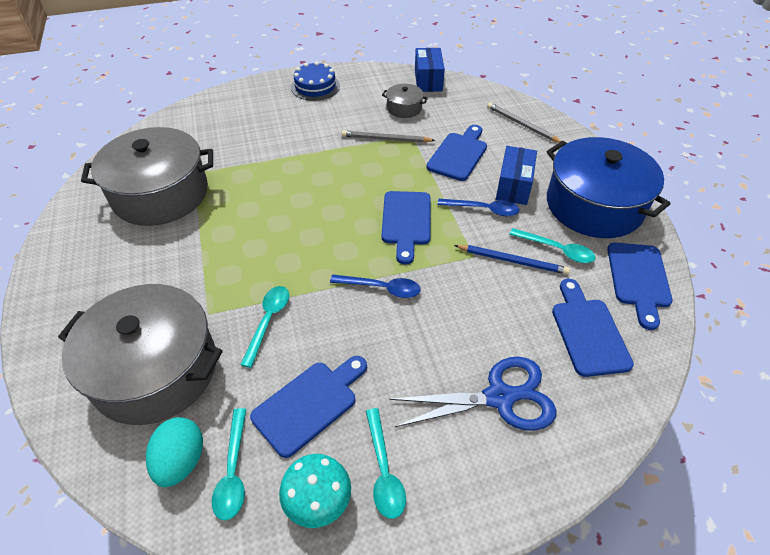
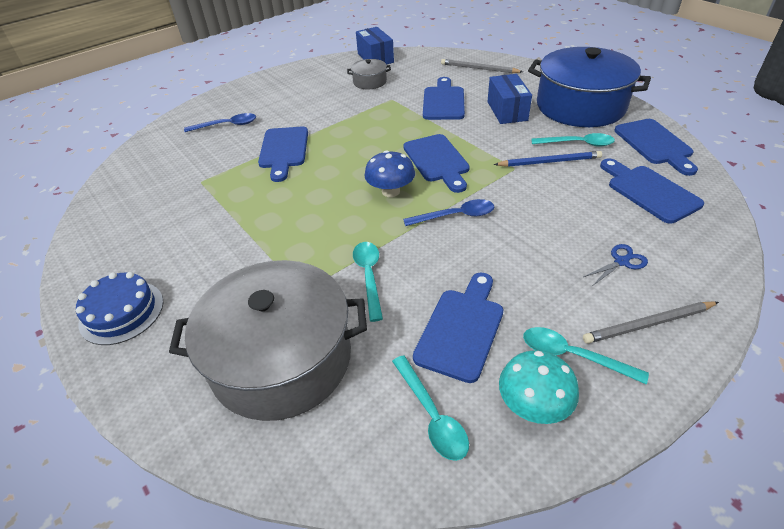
camera: 20 degrees left, 5 degrees down
grey pot [81,127,213,226] -> none
turquoise egg [146,417,203,487] -> none
blue cake [291,62,340,101] -> blue cake moved to [76,272,163,345]
grey pencil [342,130,436,143] -> grey pencil moved to [583,302,719,344]
turquoise spoon [366,408,406,519] -> turquoise spoon turned 150 degrees clockwise [523,327,649,384]
blue scissors [389,357,557,431] -> blue scissors [583,244,648,285], size x0.46
blue spoon [437,199,520,216] -> blue spoon moved to [184,113,256,132]
none -> blue cutting board [258,127,308,182]
none -> blue mushroom [364,150,415,197]

